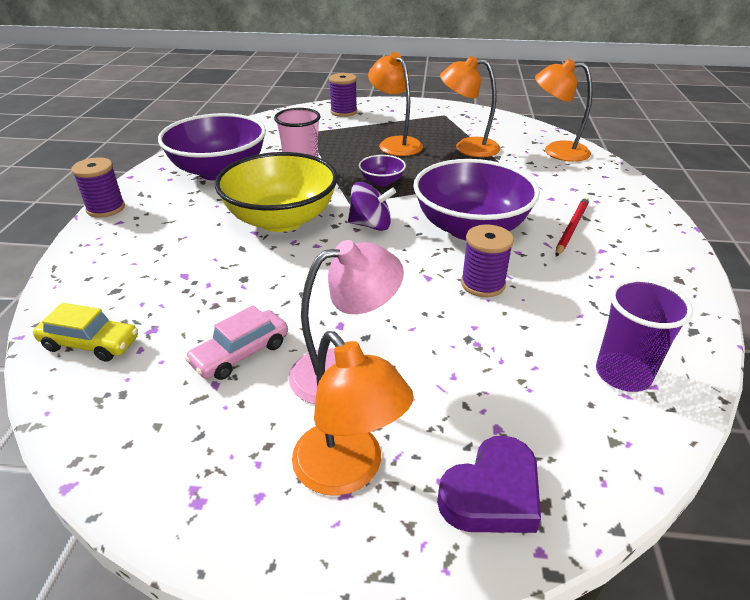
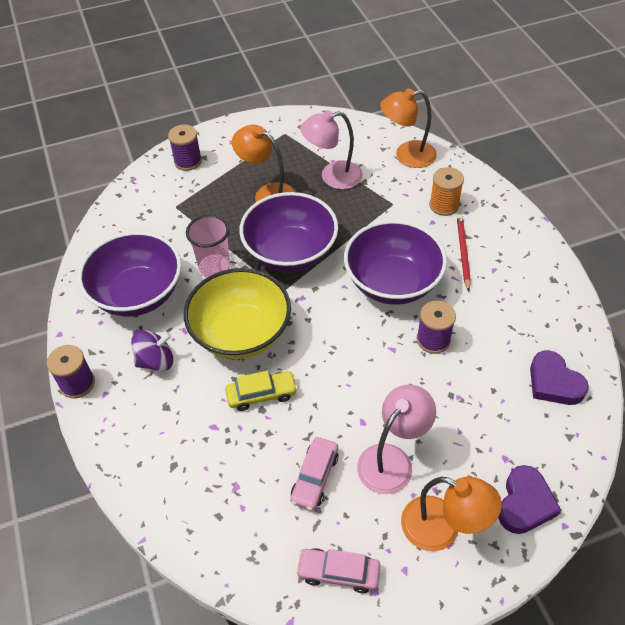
camera: 25 degrees left, 15 degrees up
yellow car [33,303,138,362] -> yellow car moved to [225,371,298,411]
purple spinning top [348,182,396,231] -> purple spinning top moved to [131,330,173,371]
purple bowl [359,155,406,186] -> purple bowl [239,192,338,272], size x2.24
orange lamp [440,56,501,157] -> pink lamp [300,110,363,189]
purple cup [596,278,693,392] -> purple heart [530,350,589,405]
none -> pink car [296,548,380,593]
none -> orange spool [429,167,464,216]

